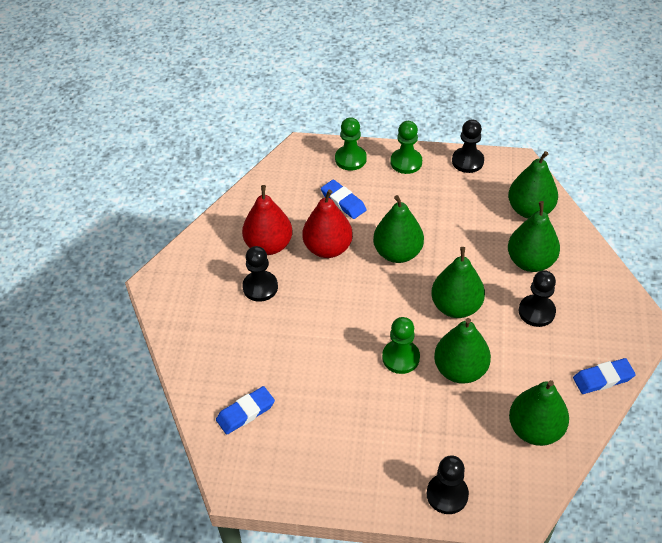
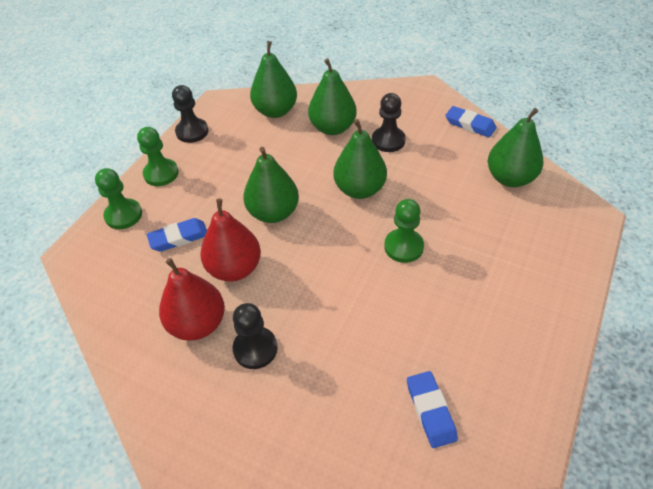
camera: 70 degrees left, 0 degrees up
black pawn [427,455,469,514] -> none
green pear [434,318,491,384] -> none
blue eraser [573,358,636,394] -> blue eraser turned 60 degrees counterclockwise [445,106,497,137]

